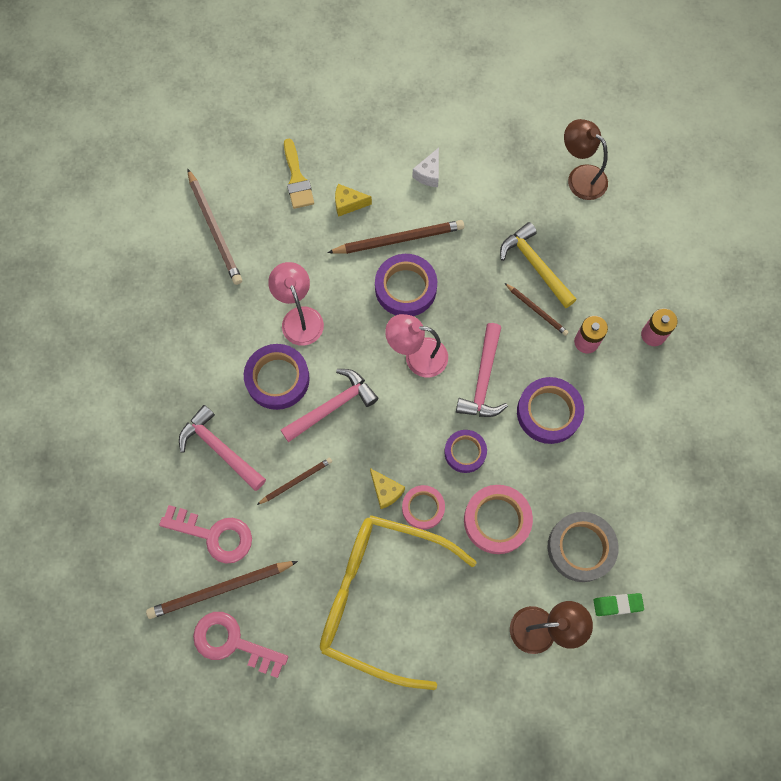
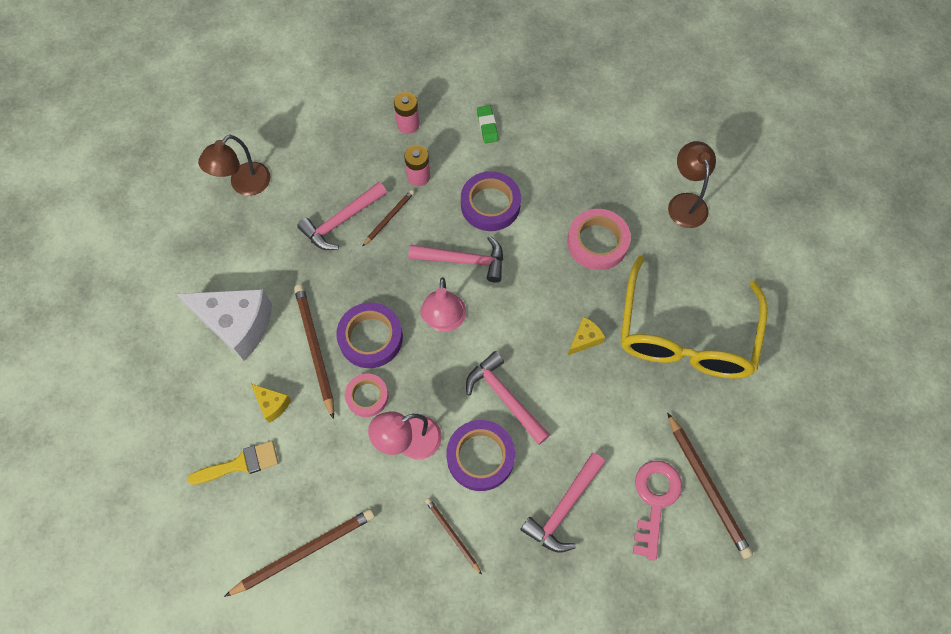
camera: 95 degrees left, 5 degrees down
pink key [193,612,288,678] -> none
brown pencil [257,458,332,505] -> brown pencil moved to [425,498,482,575]
yellow cheese [335,184,372,217] -> yellow cheese turned 45 degrees counterclockwise [251,384,291,423]
pink tape [402,485,445,530] -> pink tape moved to [345,373,388,417]
white cheese [412,148,439,187] -> white cheese [177,289,272,361], size x2.19
purple tape [444,430,487,473] -> none
yellow hammer [500,222,577,308] -> pink hammer [297,182,387,250]
grey tape [547,512,619,582] -> none
green eraser [593,593,644,616] -> green eraser moved to [477,105,498,143]

